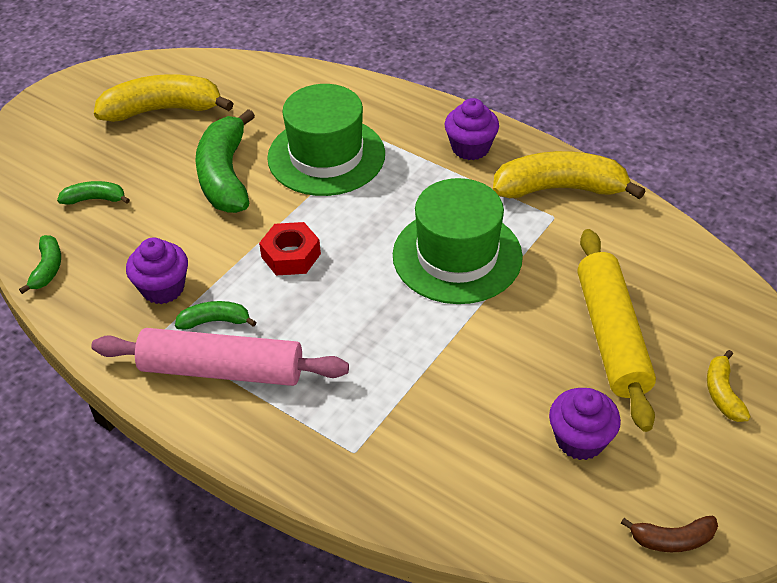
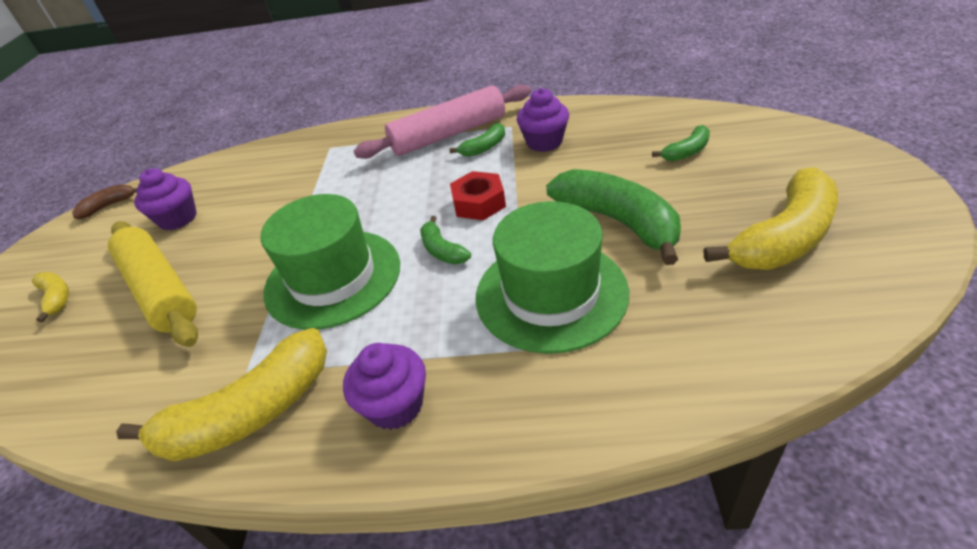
camera: 150 degrees right, 5 degrees down
green banana [19,235,61,294] -> green banana moved to [420,216,471,264]

